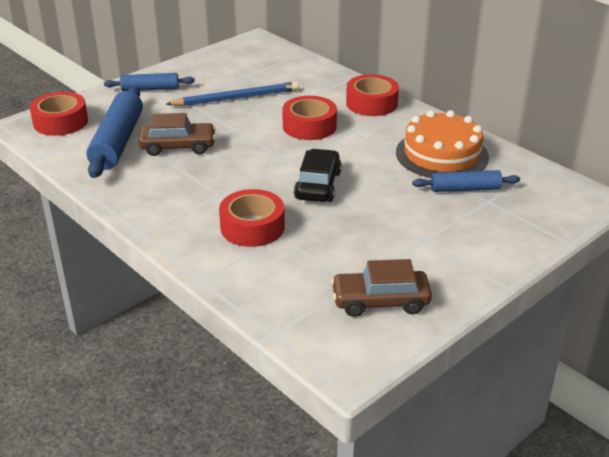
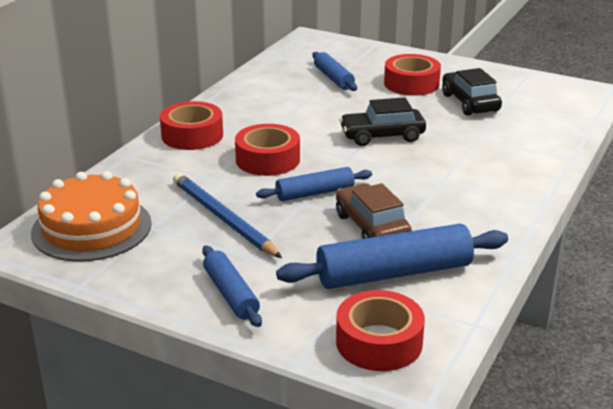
camera: 110 degrees left, 5 degrees down
red tape [219,189,285,247] -> red tape moved to [384,54,441,96]
brown car [331,259,432,317] -> none
orange cake [396,110,489,178] -> orange cake moved to [31,171,152,262]
none -> blue rolling pin [256,167,372,201]
none -> black car [442,68,502,116]

